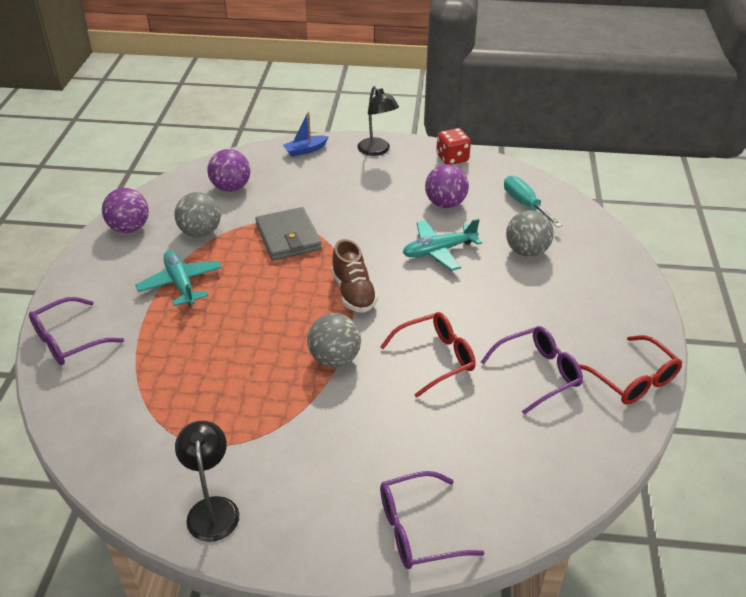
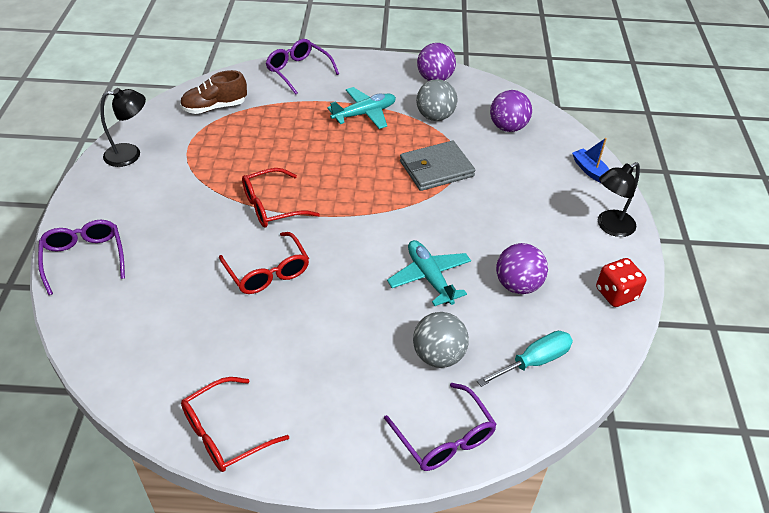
camera: 85 degrees right, 5 degrees up
grey ball [307,313,361,367] -> red glasses [242,168,320,227]
brown shoe [331,239,378,313] -> brown shoe moved to [180,70,247,114]
purple glasses [481,326,583,414] -> purple glasses moved to [384,383,497,471]

